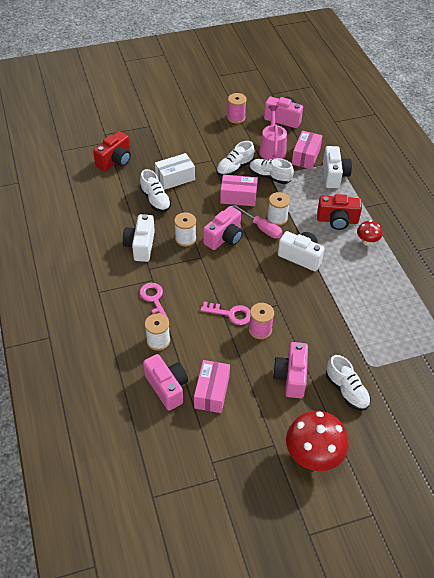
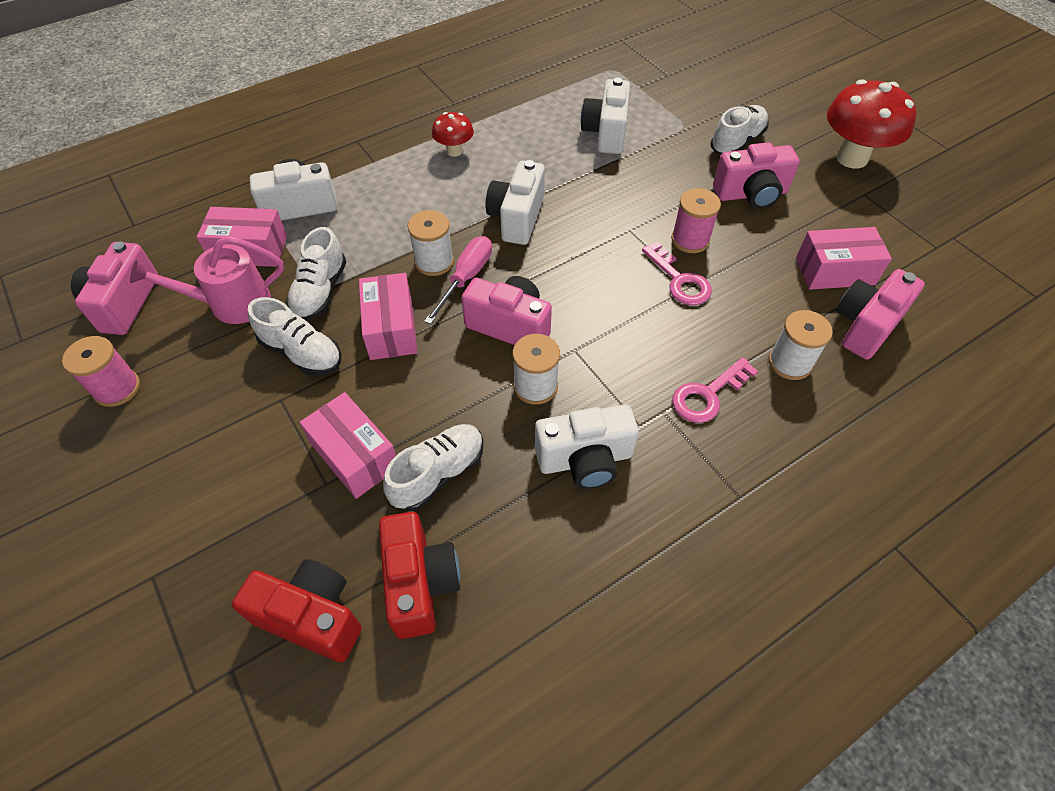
camera: 105 degrees left, 5 degrees up
white box [155,153,195,190] -> pink box [299,392,396,499]
pink key [200,301,250,325] -> pink key turned 150 degrees clockwise [642,242,712,305]
red camera [317,194,362,230] -> red camera moved to [379,512,460,639]
none -> white camera [581,78,630,154]

